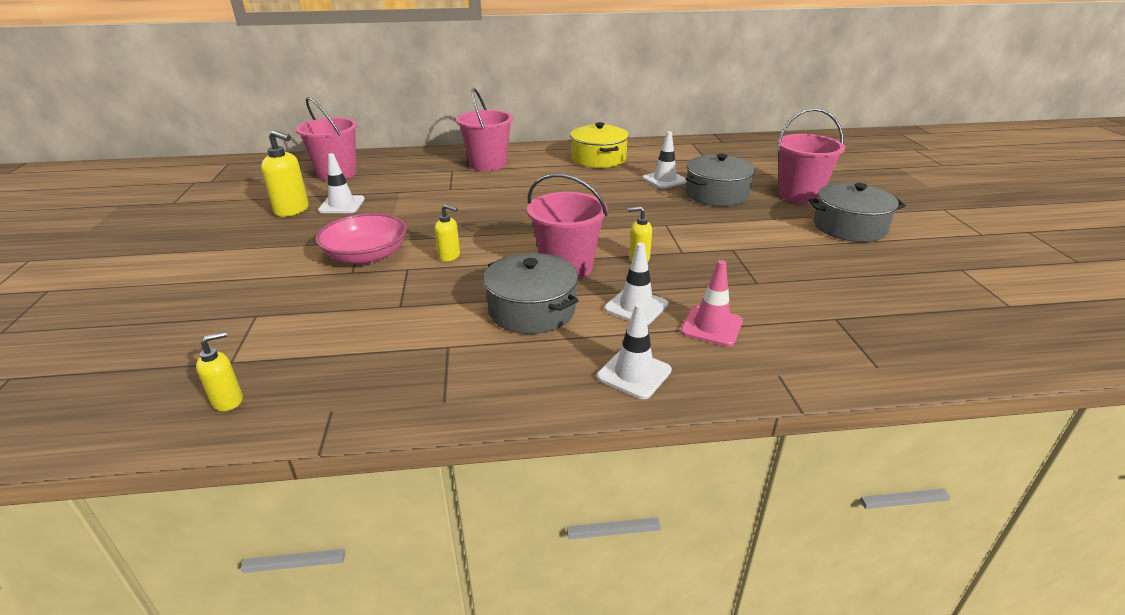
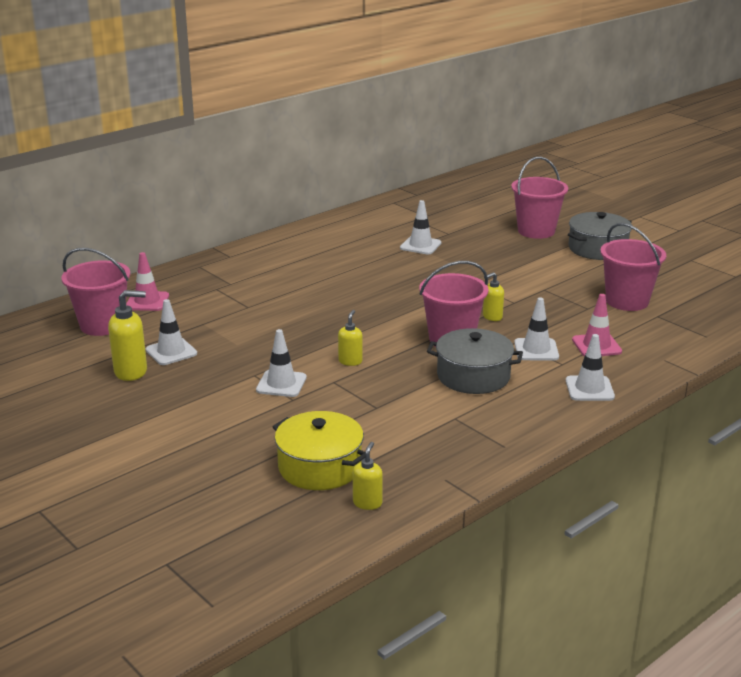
camera: 35 degrees left, 5 degrees down
pink bowl [316,213,407,265] -> white traffic cone [256,329,307,397]
yellow soap dispenser [435,204,460,262] -> yellow soap dispenser turned 60 degrees counterclockwise [338,310,363,366]
pink bucket [456,88,513,171] -> pink bucket moved to [600,223,666,311]
yellow pot [570,122,629,168] -> yellow pot moved to [273,411,365,490]
grey pot [686,154,755,206] -> none
none -> pink traffic cone [126,252,169,311]

